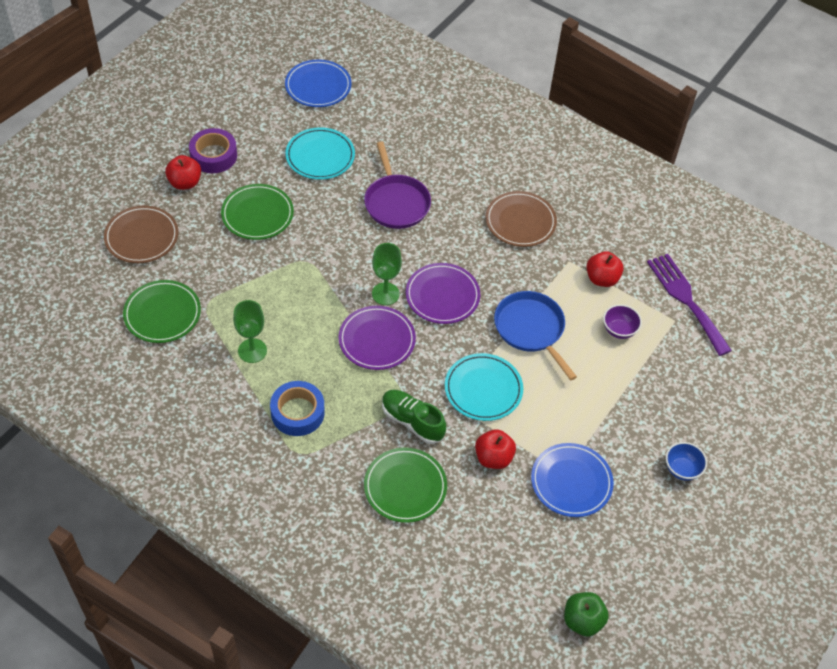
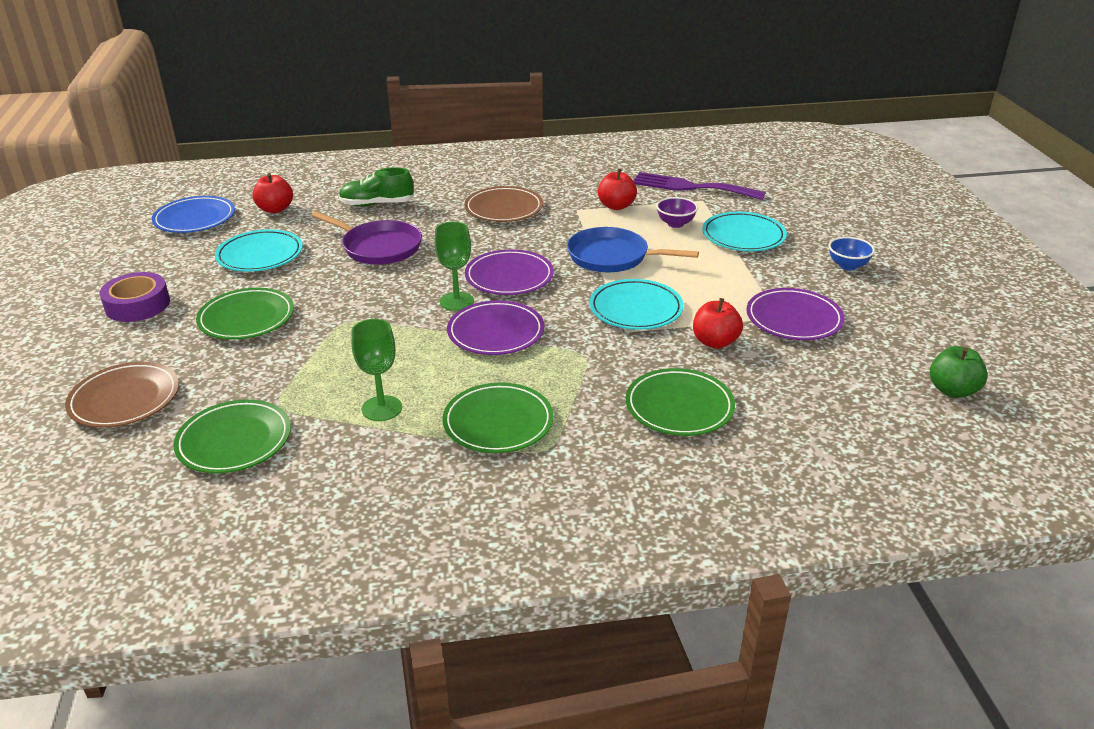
camera: 40 degrees left, 20 degrees down
red apple [165,155,201,190] -> red apple moved to [253,173,293,213]
blue tape [270,381,325,436] -> green plate [442,383,553,453]
green shoe [382,390,446,444] -> green shoe moved to [338,167,414,206]
blue plate [531,443,614,517] -> purple plate [746,288,845,340]
none -> turquoise plate [702,212,787,251]

